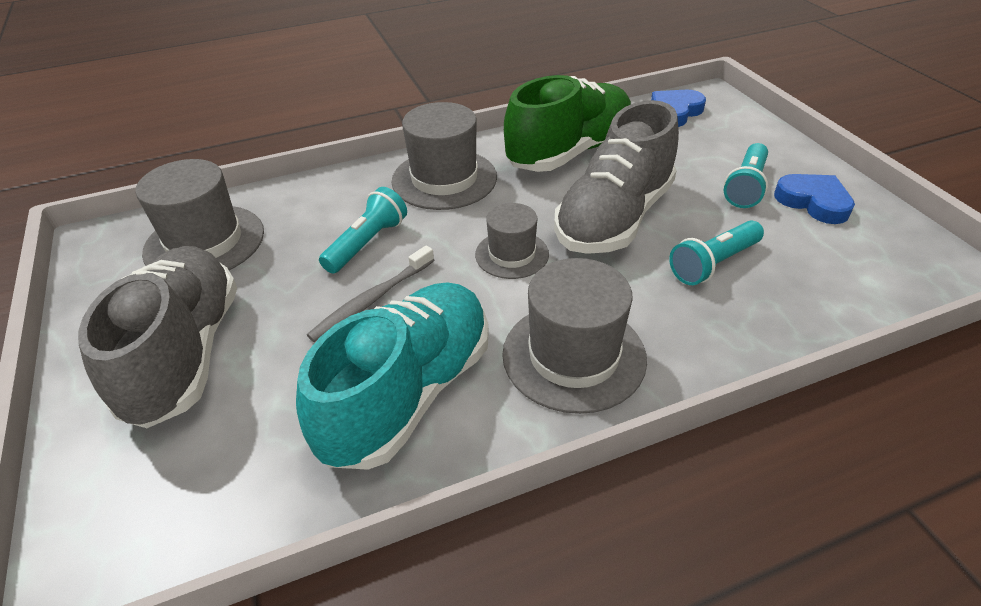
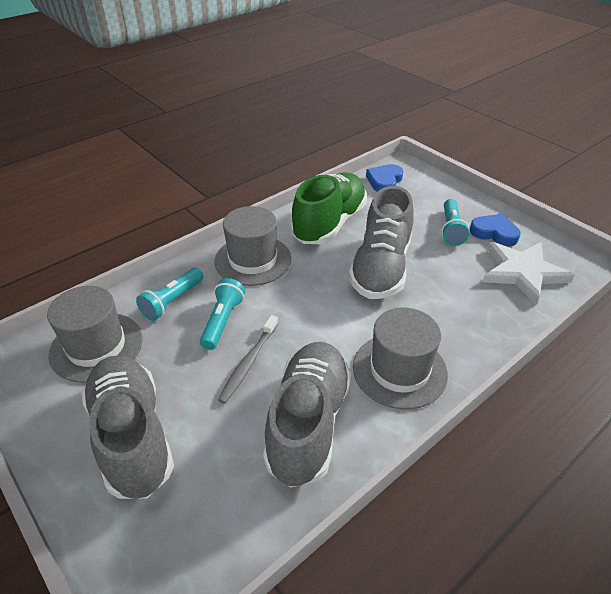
camera: 20 degrees left, 0 degrees up
turquoise shoe [296,282,489,470] -> grey shoe [263,342,351,488]
grey hat [475,203,549,279] -> none
turquoise flashlight [669,220,764,285] -> turquoise flashlight moved to [136,268,203,321]
none -> white star [483,242,574,305]

